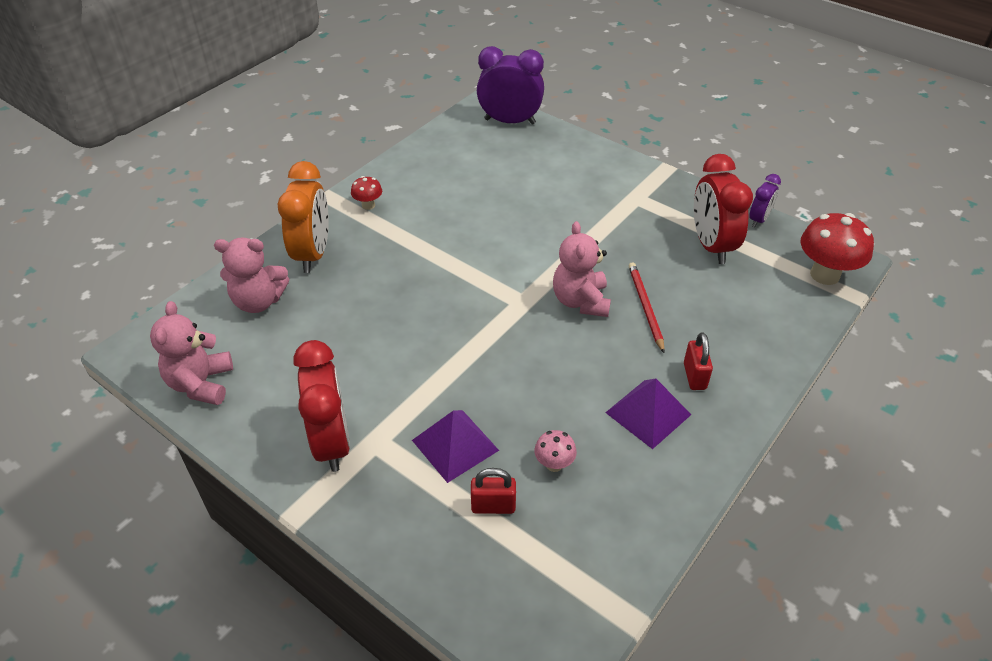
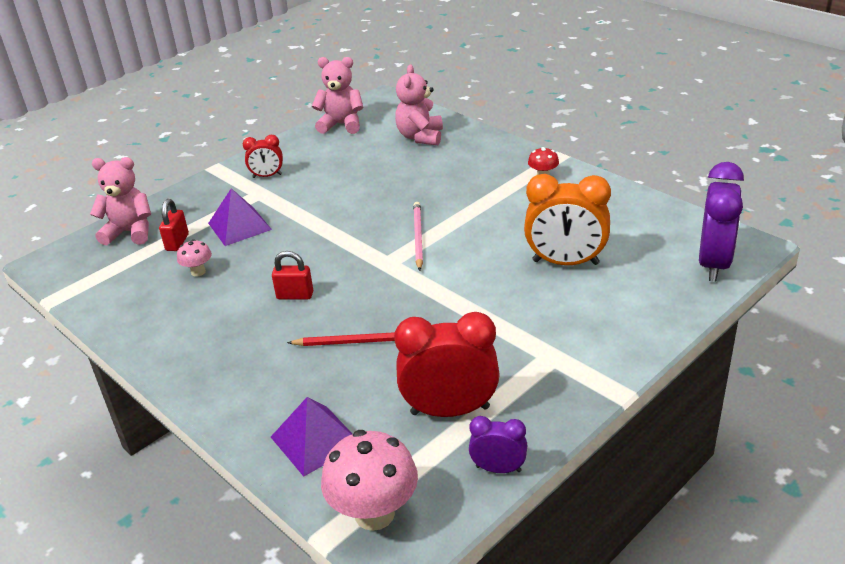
camera: 100 degrees right, 10 degrees down
orange clock [278,161,329,273] -> orange clock moved to [524,174,611,265]
red clock [293,340,350,472] -> red clock [243,135,283,178], size x0.53
pink teddy bear [553,221,611,317] -> pink teddy bear moved to [90,157,151,245]
purple pyramid [605,378,691,449] -> purple pyramid moved to [271,397,352,477]
red padlock [684,332,713,390] -> red padlock moved to [272,251,313,300]
purple clock [749,174,781,228] -> purple clock turned 150 degrees clockwise [469,416,528,473]
red mushroom [801,213,874,285] -> pink mushroom [321,430,418,531]
none -> pink pencil [413,202,423,271]

